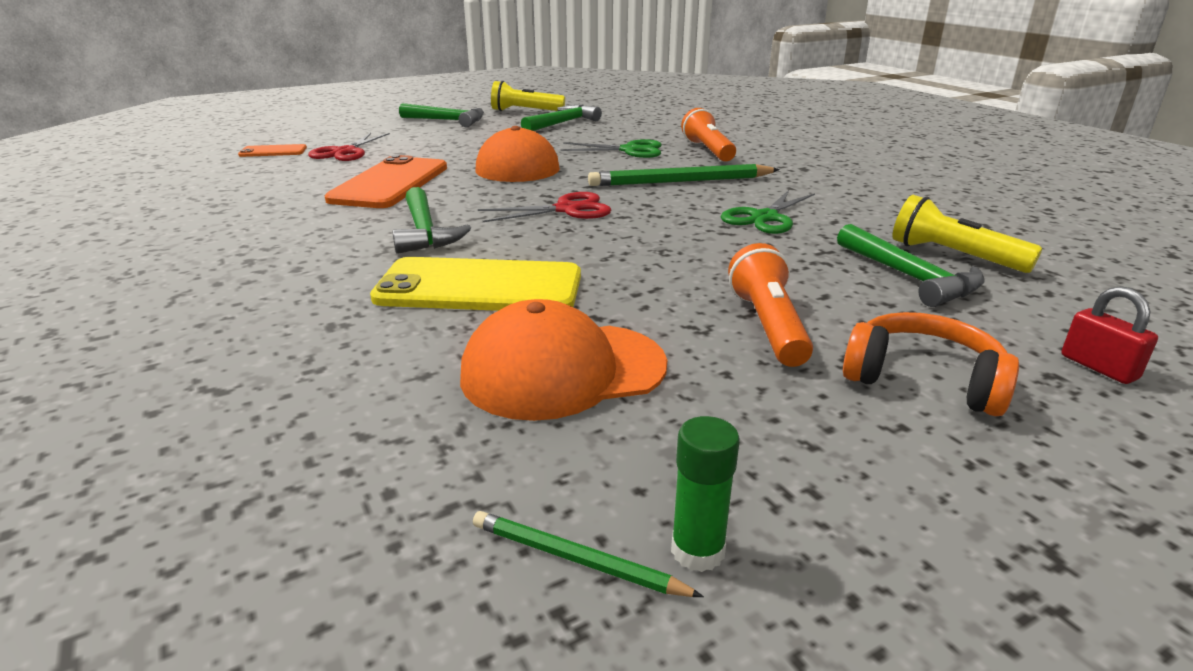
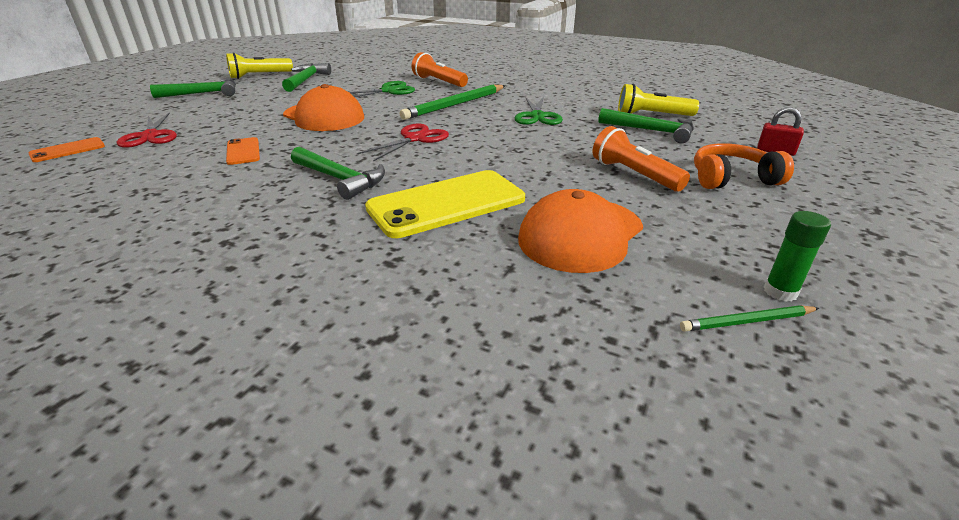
camera: 35 degrees left, 5 degrees up
orange phone [325,155,447,208] -> orange phone [226,137,260,165], size x0.49

